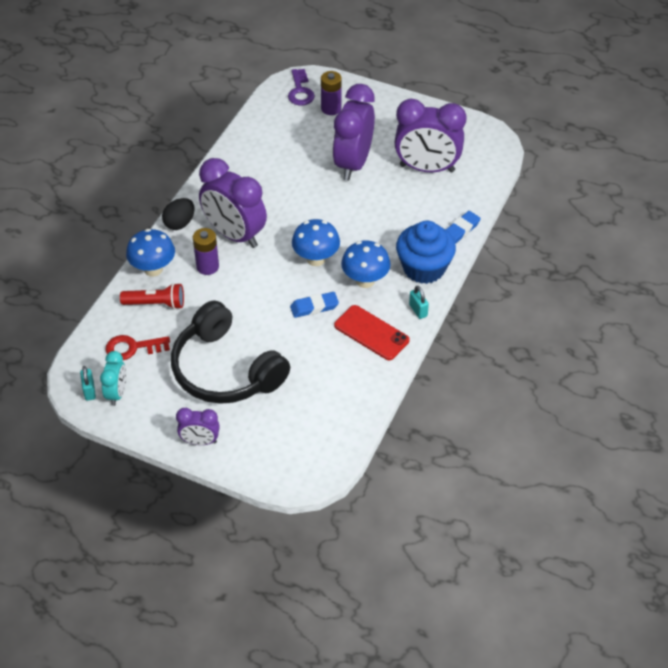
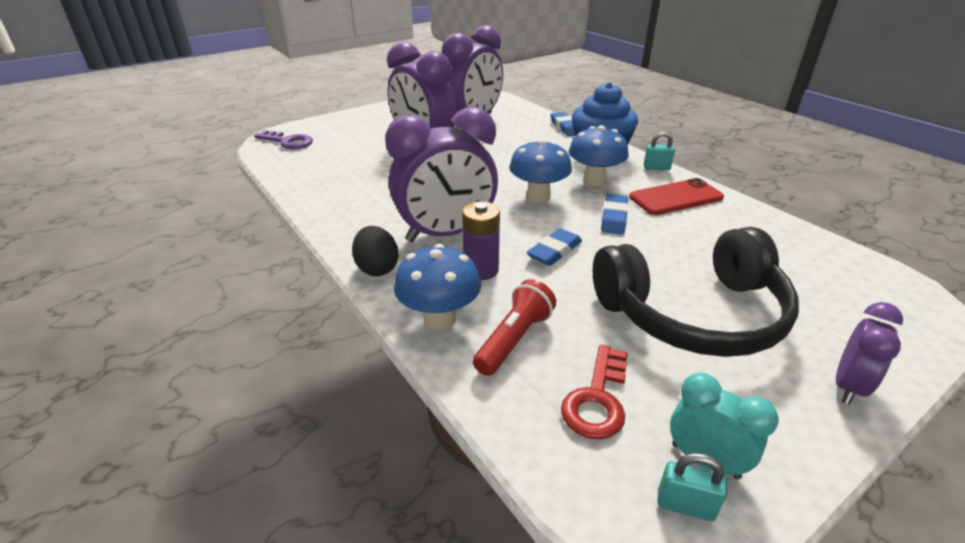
camera: 60 degrees left, 15 degrees down
purple battery [321,71,342,115] -> none
none -> blue eraser [527,228,582,266]

